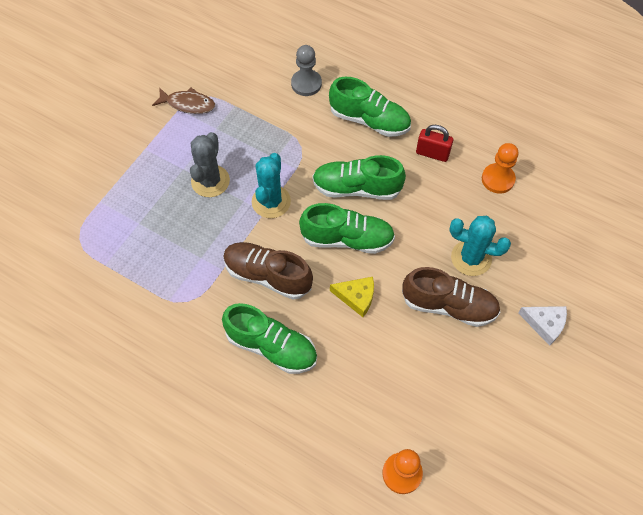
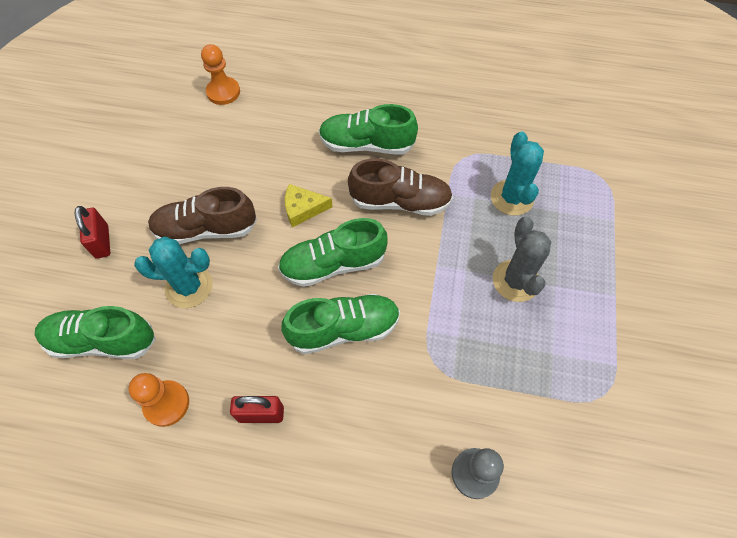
camera: 160 degrees right, 0 degrees up
brown fish [152,87,215,114] -> none
turquoise cactus [252,153,291,218] -> turquoise cactus moved to [491,131,544,216]
green shoe [329,77,411,137] -> green shoe moved to [35,306,156,359]
white cheese [518,306,567,346] -> red padlock [75,206,110,259]

